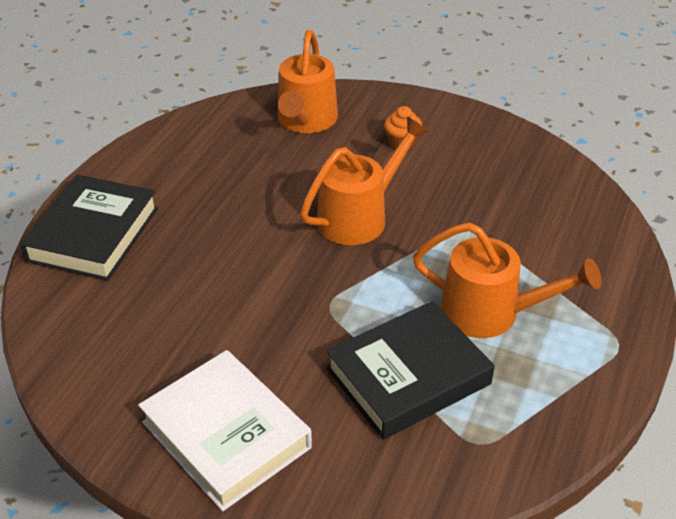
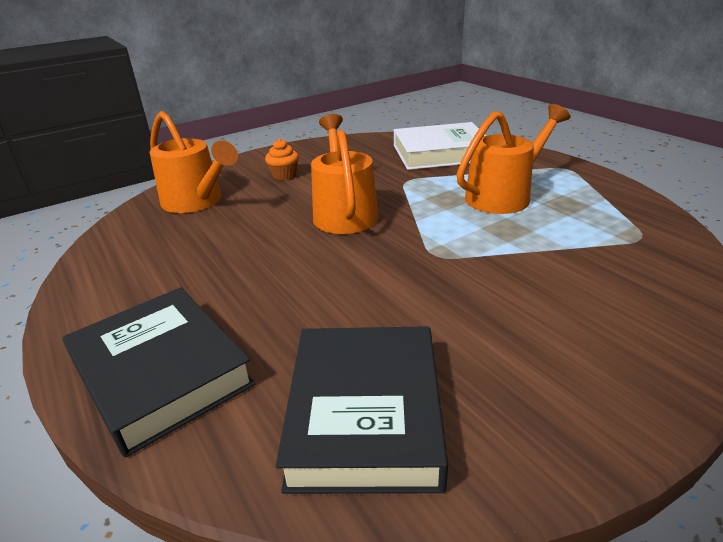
camera: 55 degrees left, 10 degrees down
white book [138,350,312,511] -> white book moved to [394,122,486,170]
black book [326,301,495,440] -> black book moved to [276,326,448,494]

